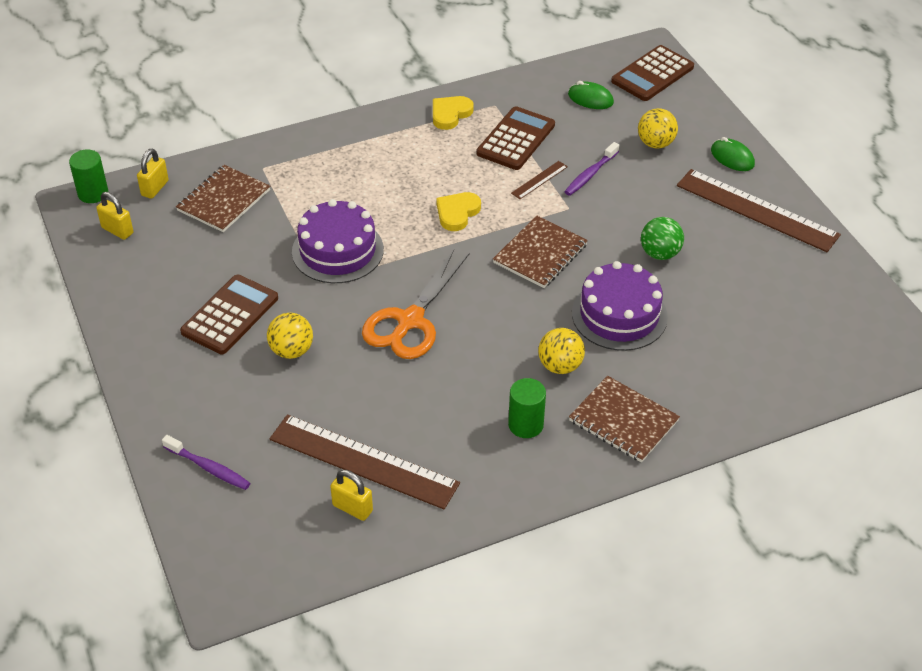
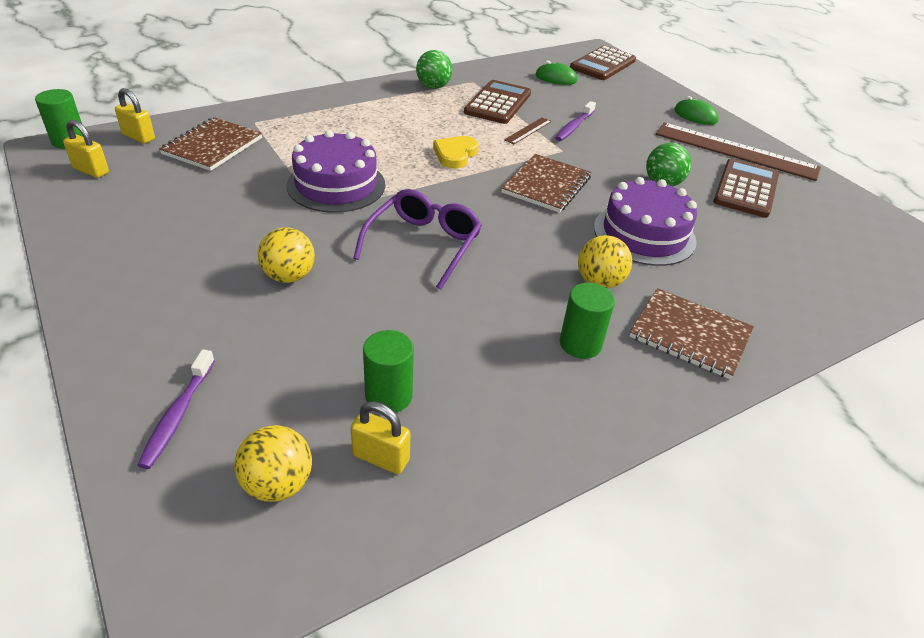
camera: 10 degrees left, 5 degrees down
yellow padlock [137,149,168,199] -> yellow padlock turned 75 degrees counterclockwise [115,88,155,144]
purple toothbrush [162,435,250,490] -> purple toothbrush turned 75 degrees clockwise [137,349,215,469]
brown calculator [180,275,278,354] -> brown calculator moved to [713,159,779,218]
brown ruler [270,414,460,509] -> green cylinder [363,330,414,413]
orange scissors [362,250,469,359] -> purple glasses [353,189,482,289]
yellow heart [433,96,474,130] -> green ball [416,50,453,89]
yellow ball [638,108,678,149] -> yellow ball moved to [234,425,312,502]

